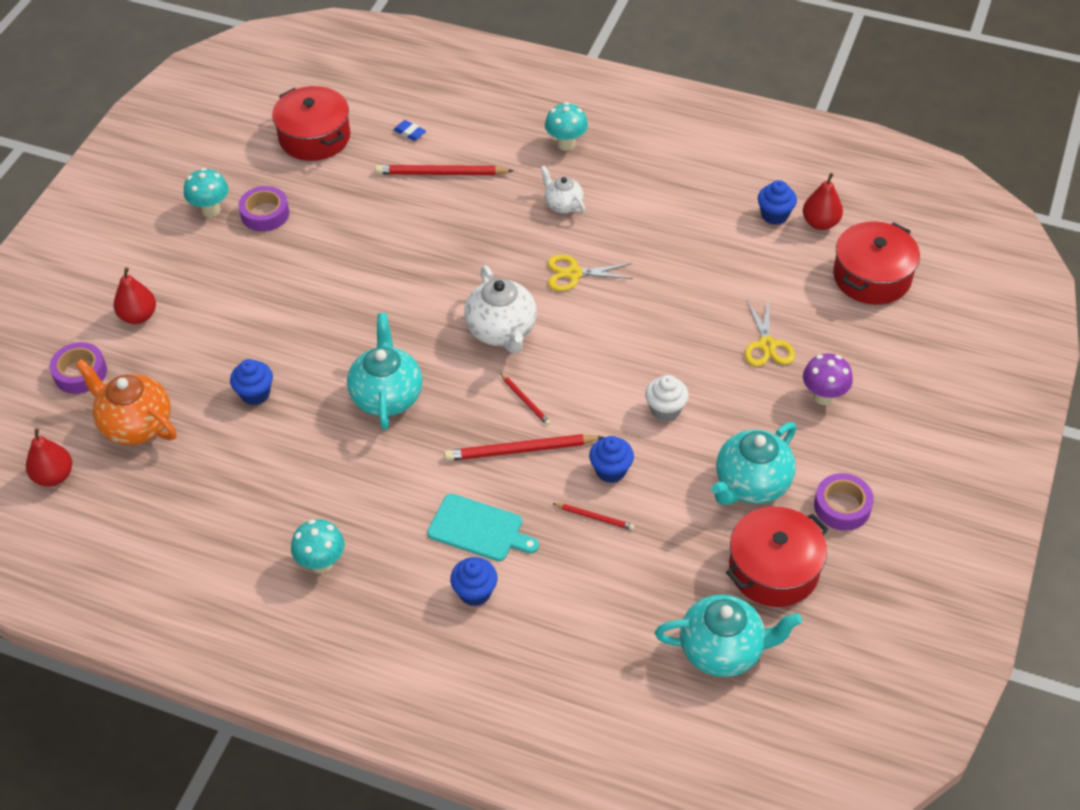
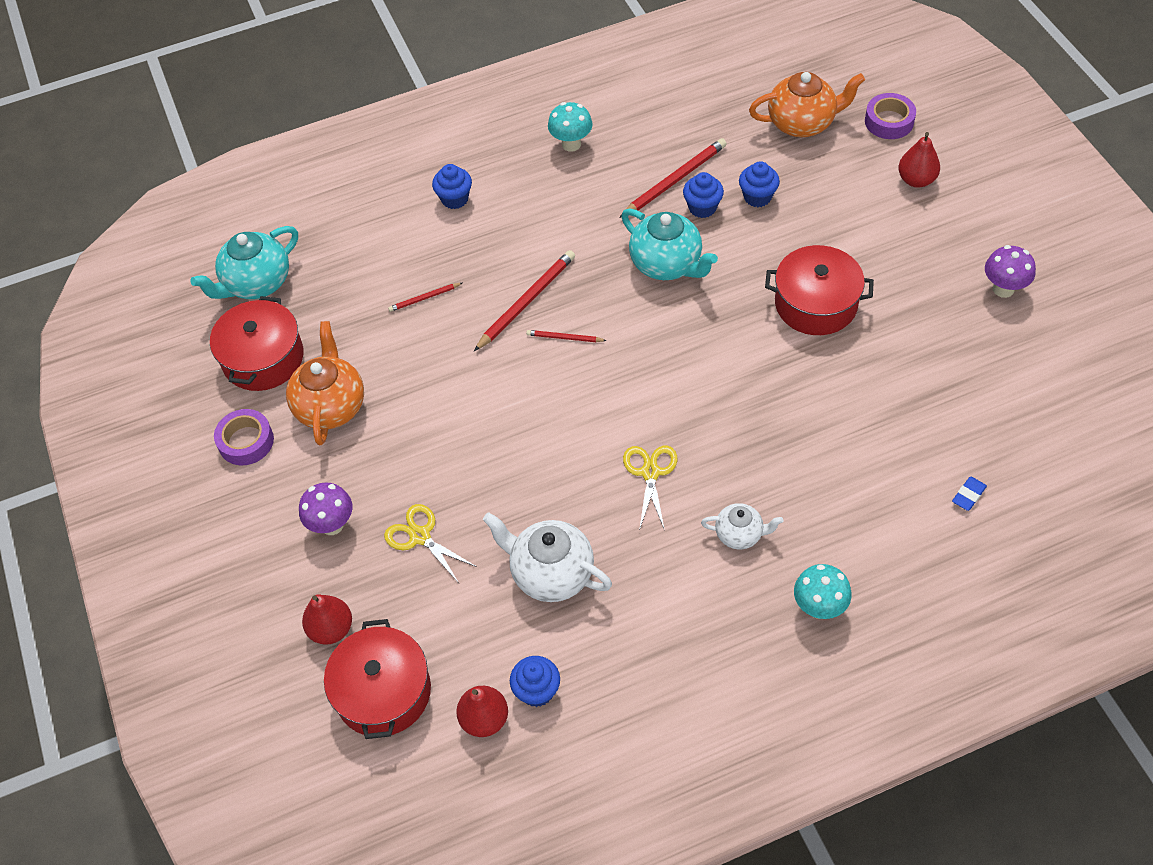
camera: 140 degrees right, 5 degrees up
red pear [26,428,72,487] -> red pear moved to [302,594,352,645]
turquoise mushroom [184,168,229,217] -> purple mushroom [985,245,1036,298]
purple tape [238,186,289,232] -> none
red pot [272,86,350,161] -> red pot moved to [765,245,874,335]
red pencil [375,165,514,175] -> red pencil moved to [619,138,727,218]
blue eraser [393,120,426,141] -> blue eraser turned 45 degrees counterclockwise [952,477,987,511]
turquoise cutting board [427,494,539,561] -> none
white teapot [464,265,537,354] -> white teapot moved to [483,512,612,602]
yellow scissors [548,255,633,291] -> yellow scissors turned 45 degrees counterclockwise [623,446,678,531]
blue cupcake [589,436,634,483] -> blue cupcake moved to [683,172,724,218]
white cupcake [645,375,689,421] -> none
turquoise teapot [712,422,796,505] -> orange teapot [286,321,364,445]

